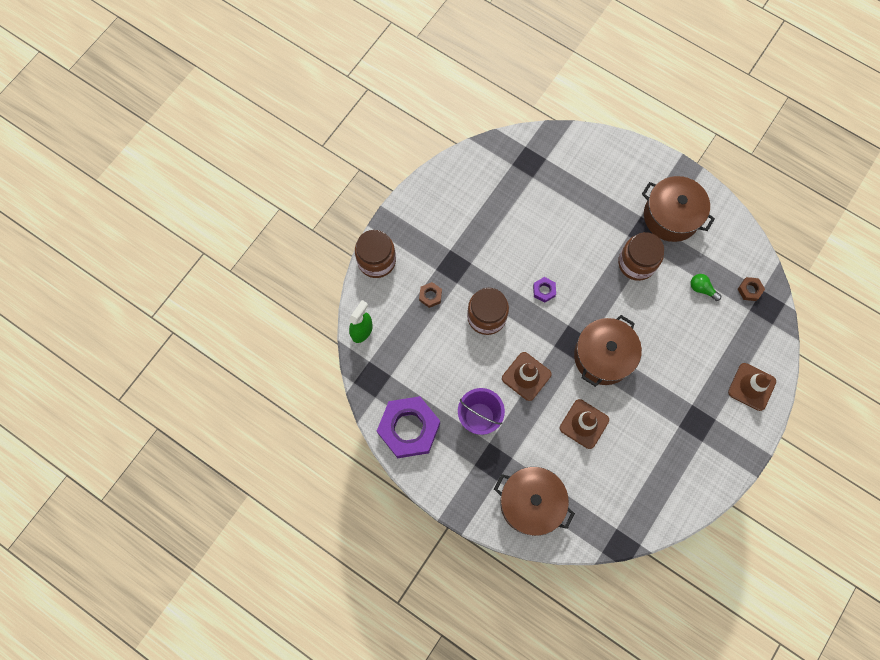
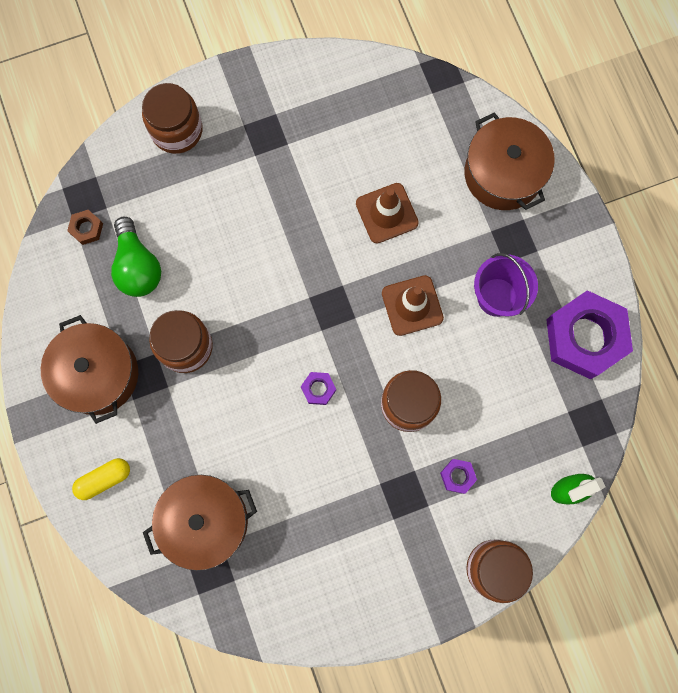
camera: 145 degrees left, 5 degrees up
brown nut [419,282,442,308] -> purple nut [440,459,477,494]
brown pot [574,315,642,387] -> brown pot moved to [143,475,257,571]
green light bulb [691,274,721,301] -> green light bulb [111,217,161,297], size x1.81
brown traffic cone [728,363,776,411] -> brown jar [142,83,203,154]
none -> yellow capsule [72,458,130,500]

